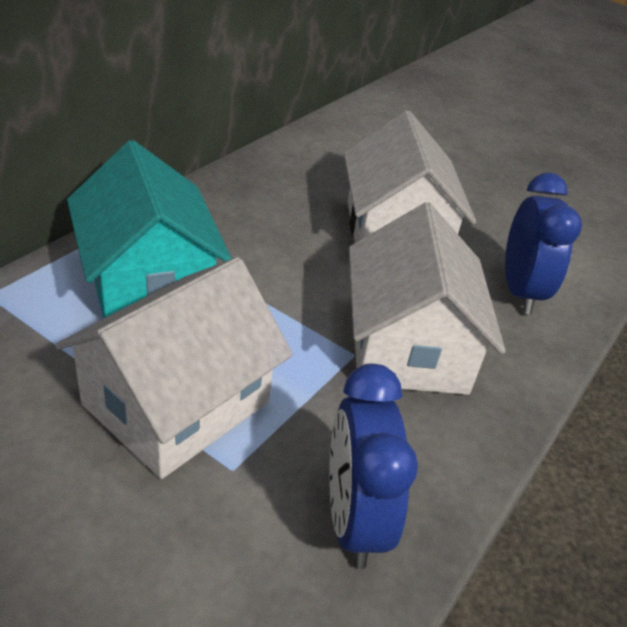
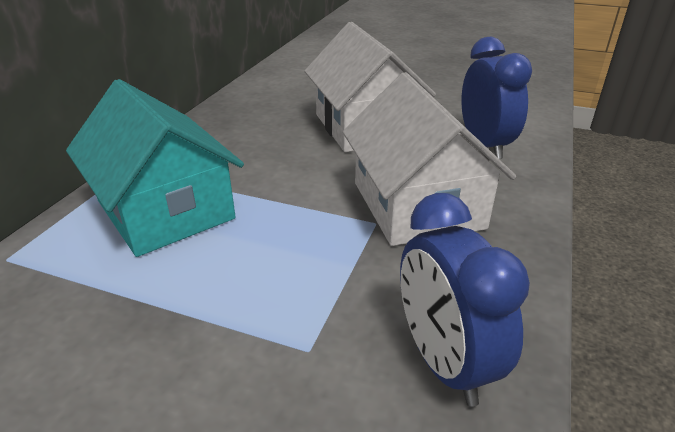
camera: 10 degrees left, 5 degrees down
white house [55,257,293,479] -> none

